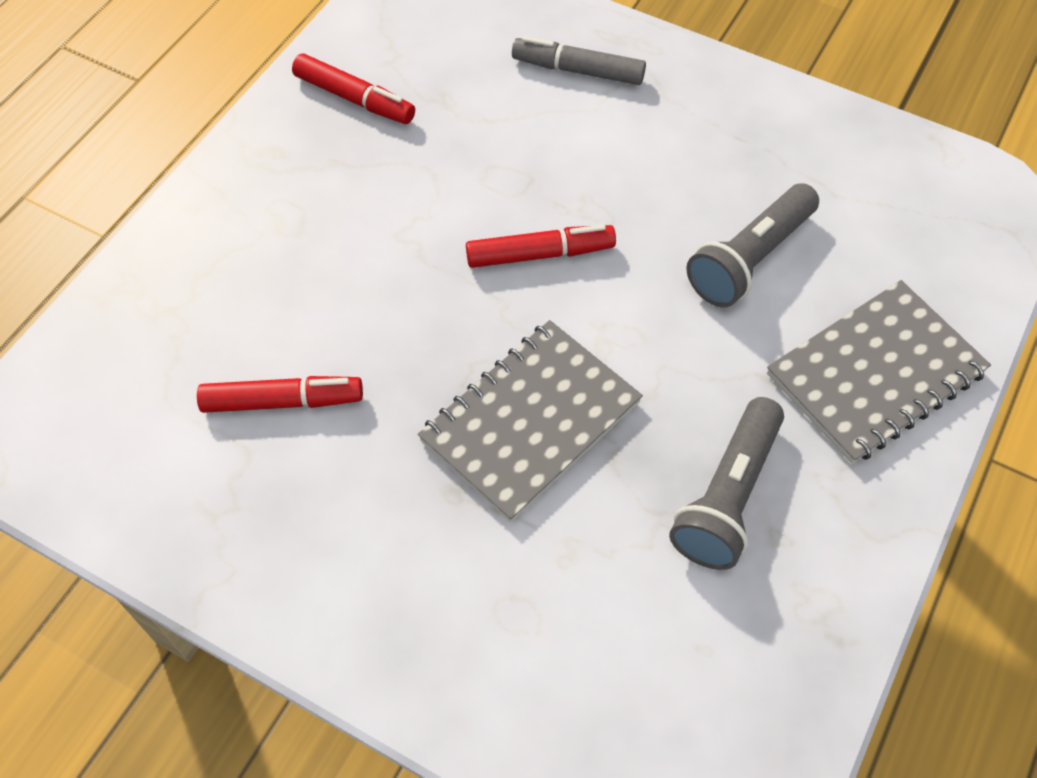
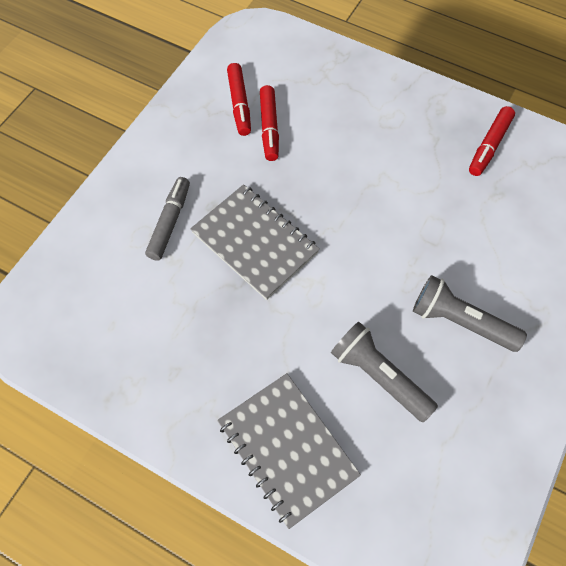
camera: 90 degrees right, 5 degrees up
red marker [466,225,616,268] -> red marker moved to [227,63,251,136]
grey marker [512,36,646,85] -> grey marker moved to [145,177,190,261]
grey flashlight [669,397,784,570] -> grey flashlight moved to [413,275,527,352]

